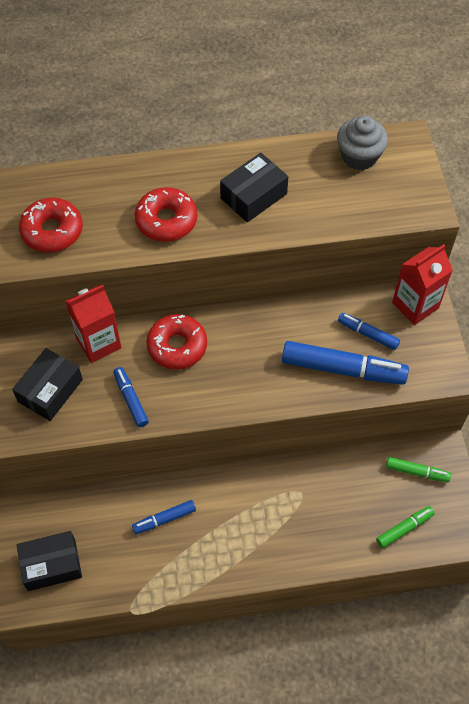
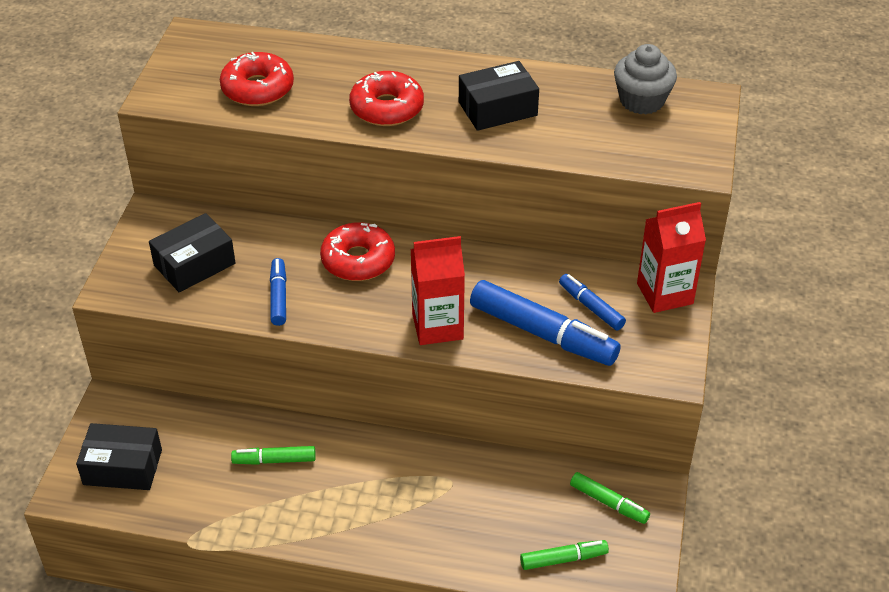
camera: 20 degrees right, 15 degrees down
red carton [65,285,122,363] -> red carton moved to [411,236,465,345]
blue marker [132,500,196,534] -> green marker [231,446,316,465]

